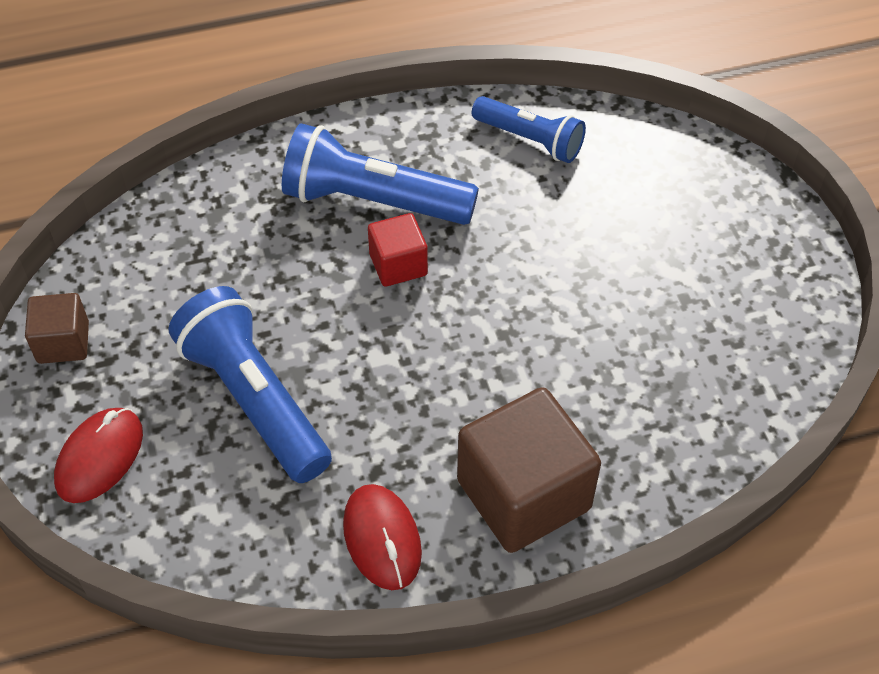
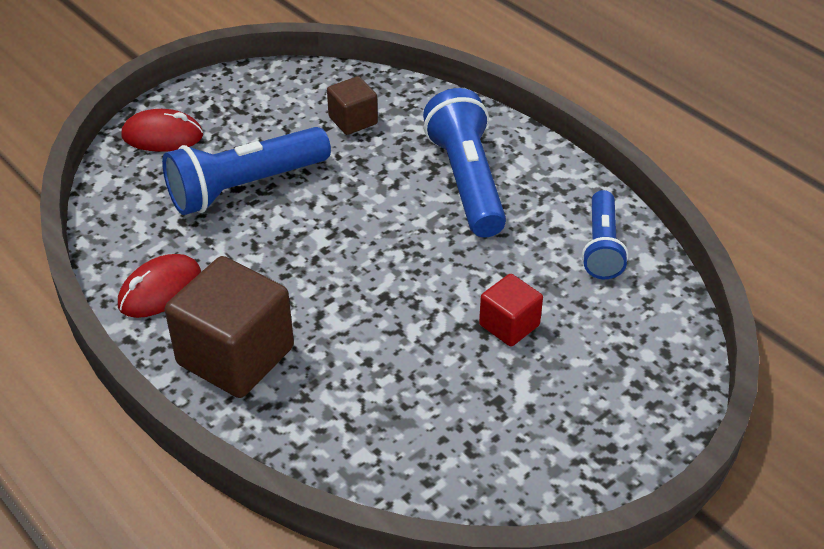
camera: 65 degrees right, 10 degrees down
brown cube [25,293,89,364] -> brown cube moved to [327,76,378,135]
blue flashlight [169,286,332,483] -> blue flashlight turned 150 degrees counterclockwise [162,127,331,215]
red cube [368,213,428,287] -> red cube moved to [479,274,543,347]

